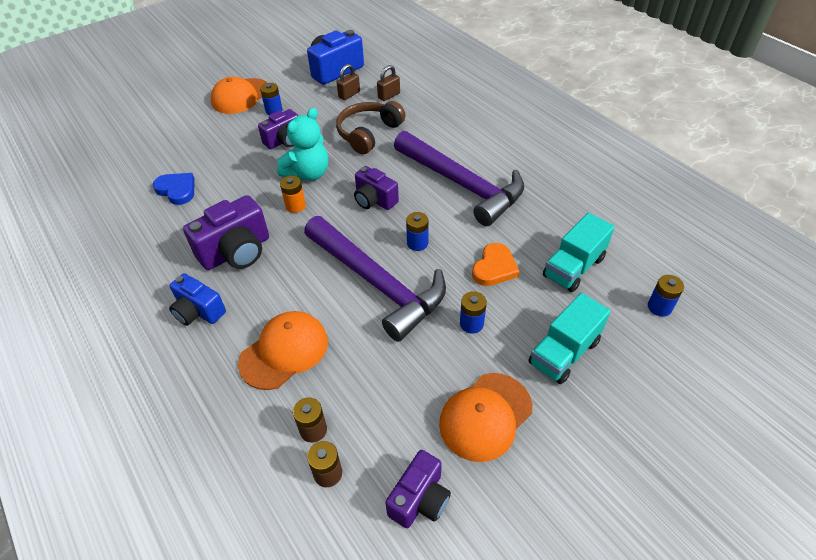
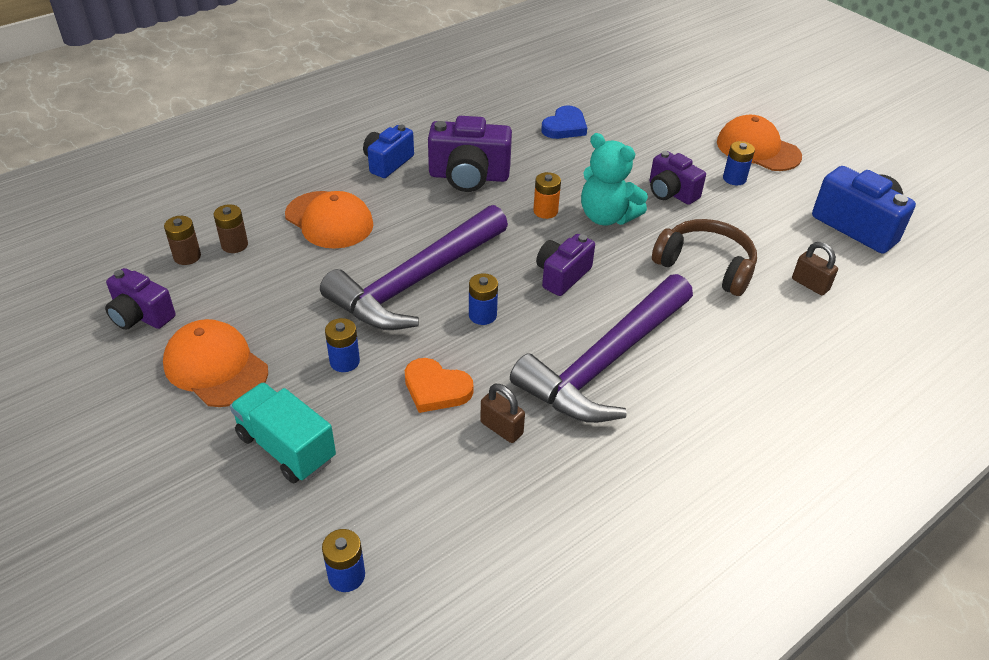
camera: 85 degrees right, 5 degrees down
purple camera [183,195,269,270] -> purple camera turned 45 degrees counterclockwise [428,116,512,192]
brown padlock [337,64,360,100] -> brown padlock moved to [480,384,525,443]
turquoise truck [543,213,615,292] -> none

